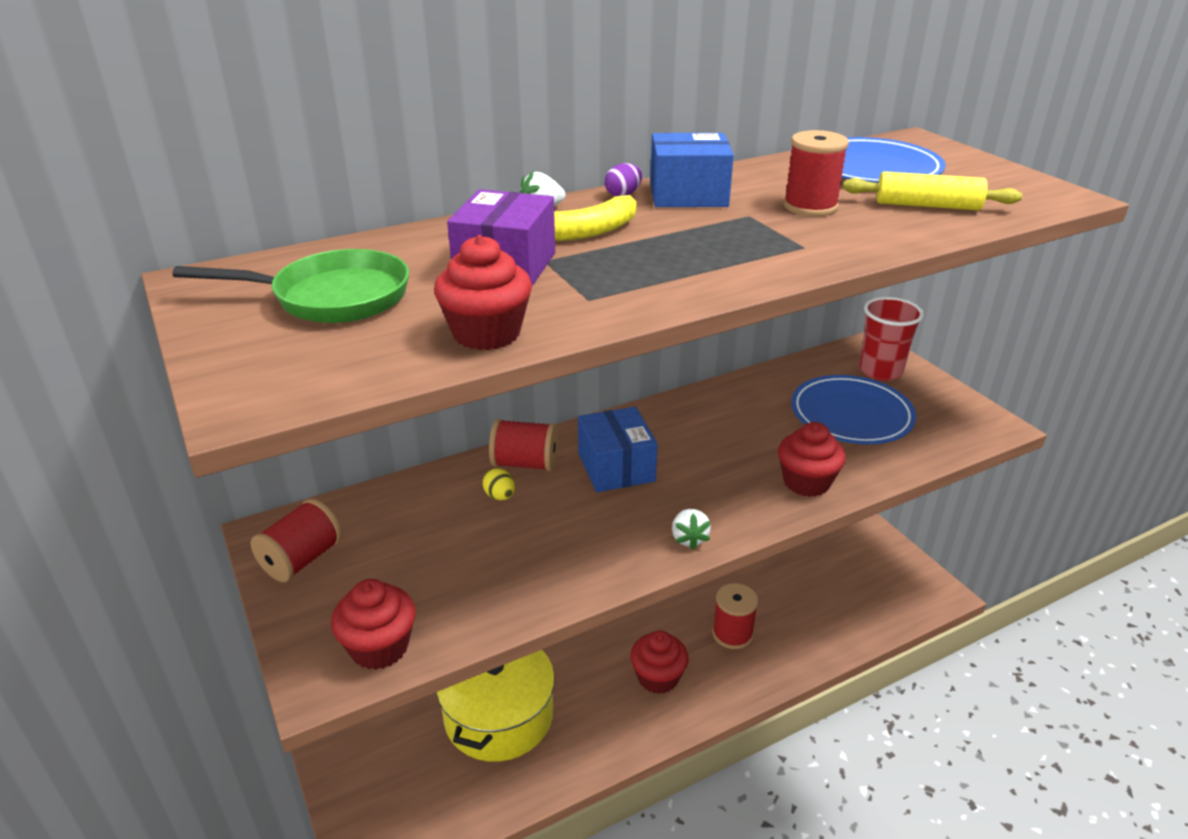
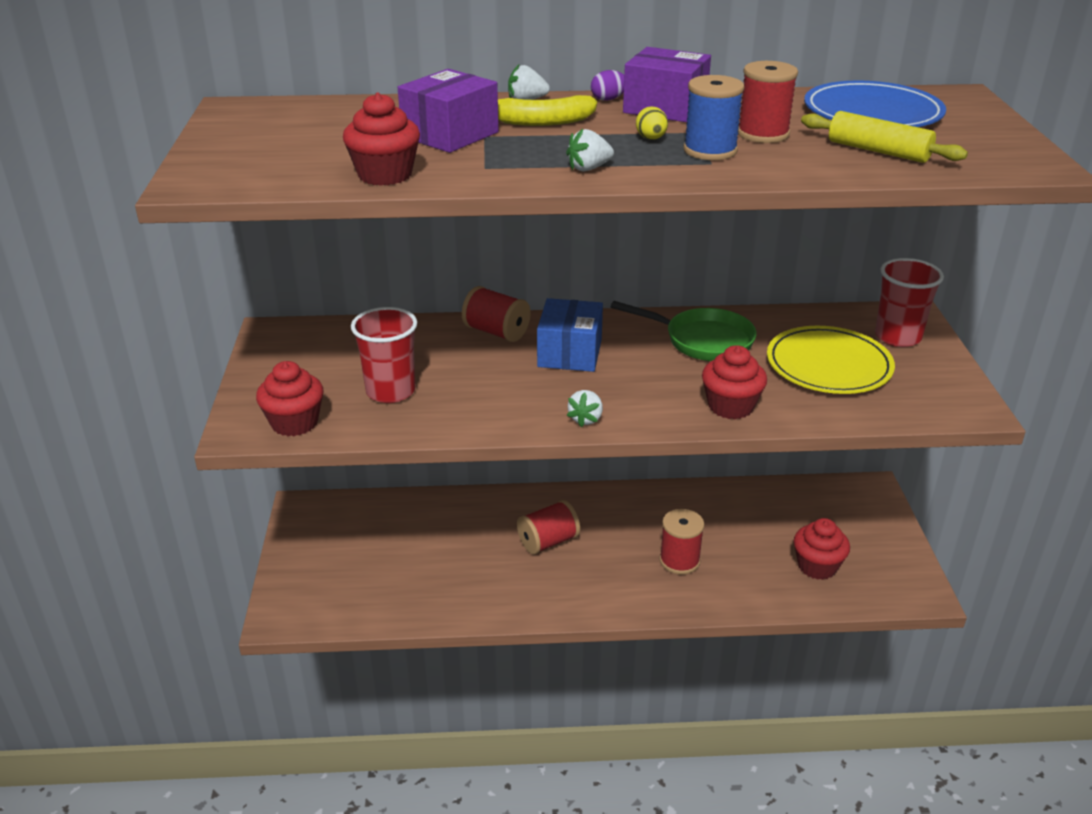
camera: 25 degrees right, 0 degrees up
green pan [172,249,409,323] -> green pan moved to [611,301,757,361]
red spool [251,498,342,582] -> red spool moved to [517,500,580,555]
yellow pot [436,650,555,762] -> none
yellow egg [482,468,515,500] -> yellow egg moved to [636,107,668,140]
red cupcake [630,630,689,694] -> red cupcake moved to [794,518,850,580]
blue box [650,133,734,207] -> purple box [623,47,711,122]
blue plate [791,375,916,444] -> yellow plate [767,326,895,394]
none -> red cup [351,307,417,403]
none -> white strawberry [566,129,614,171]
none -> blue spool [684,75,744,160]

